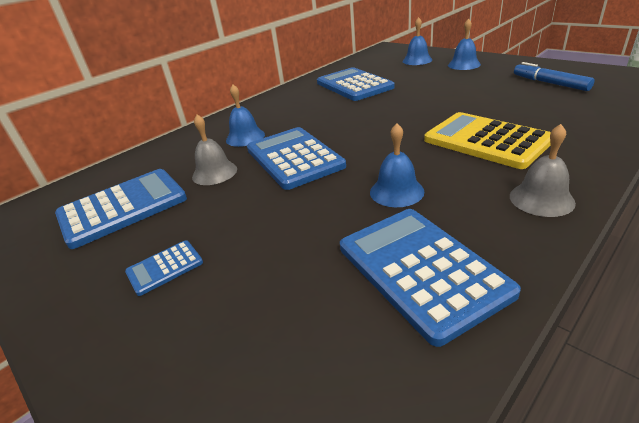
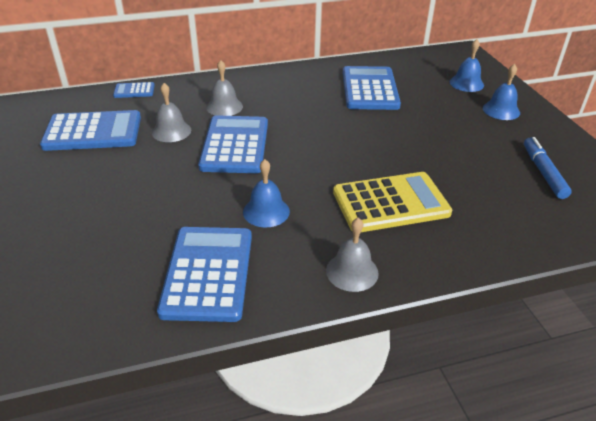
camera: 25 degrees right, 5 degrees up
blue calculator [125,240,203,296] -> blue calculator moved to [113,82,155,98]
blue bell [226,84,265,147] -> grey bell [206,60,243,116]
yellow calculator [424,112,551,169] -> yellow calculator turned 90 degrees clockwise [333,172,452,232]

